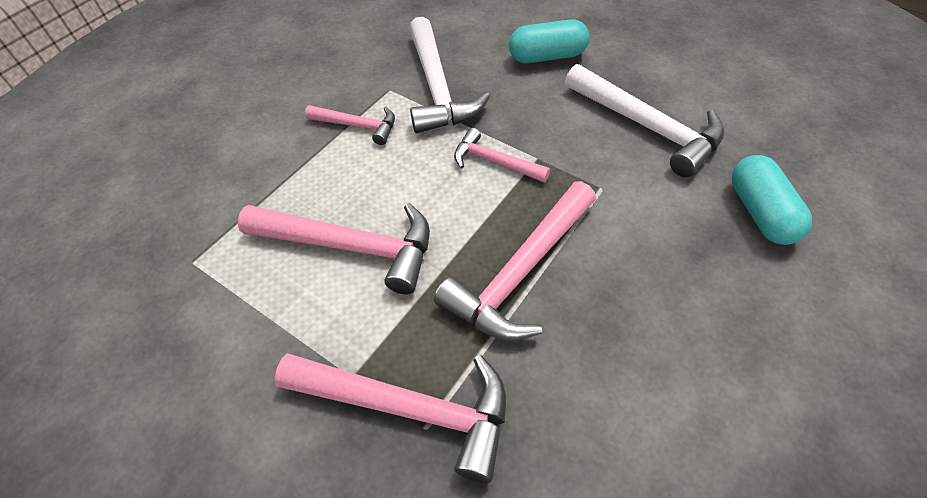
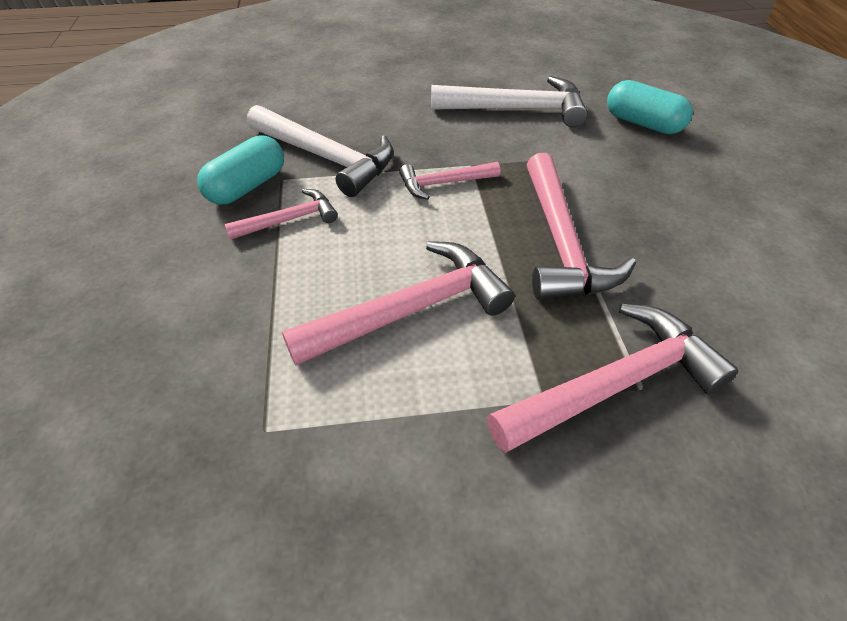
camera: 45 degrees left, 5 degrees down
turquoise capsule [509,19,590,63] -> turquoise capsule moved to [197,135,284,204]

